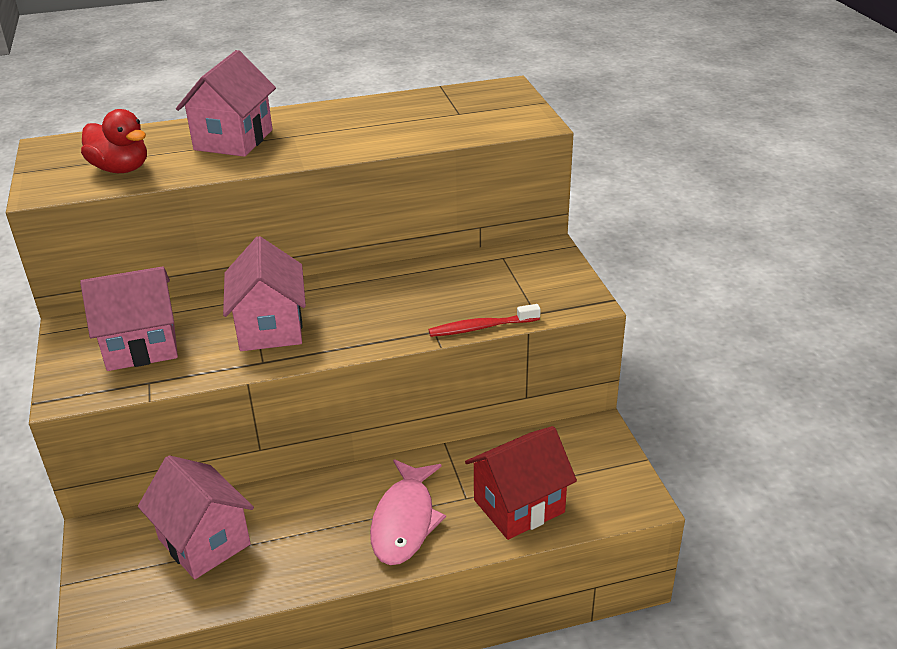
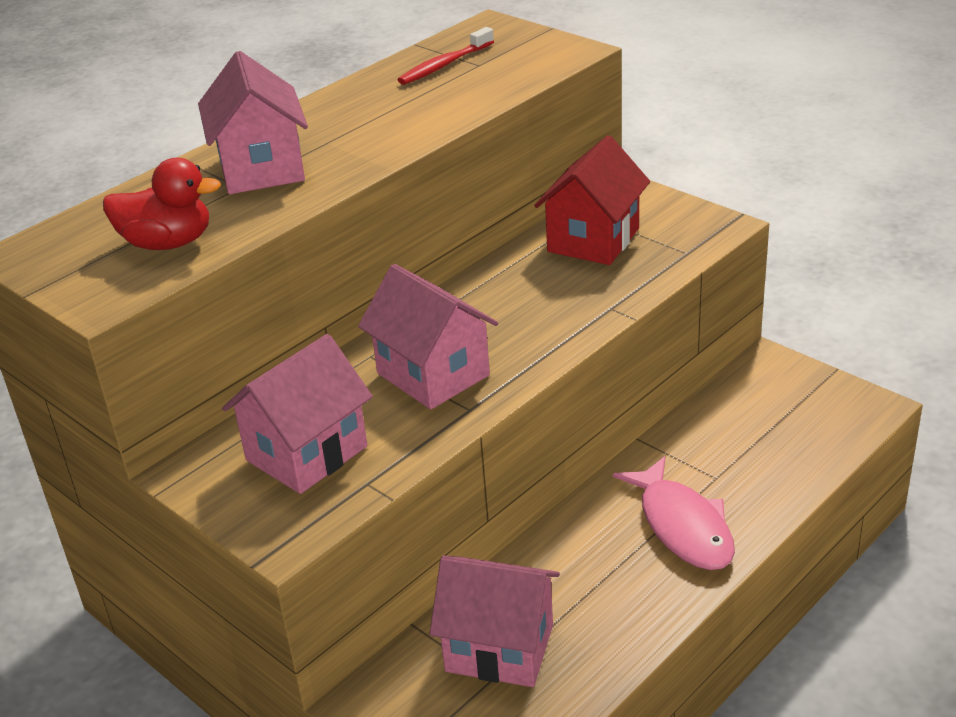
camera: 30 degrees left, 0 degrees up
red toothbrush [428,304,541,337] -> red toothbrush moved to [398,27,494,85]
red house [465,426,577,540] -> red house moved to [534,135,650,265]

